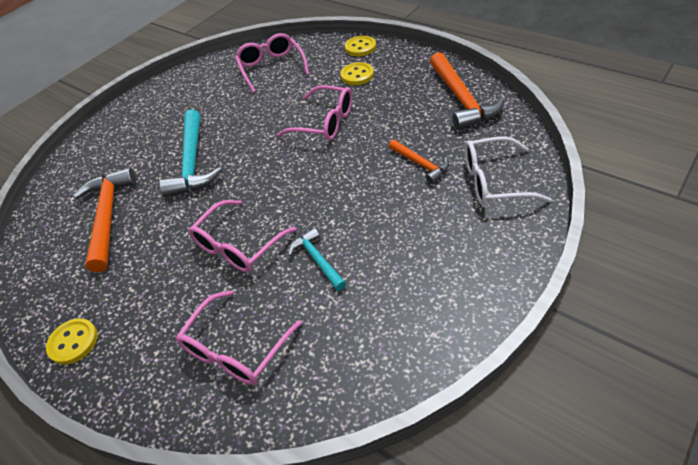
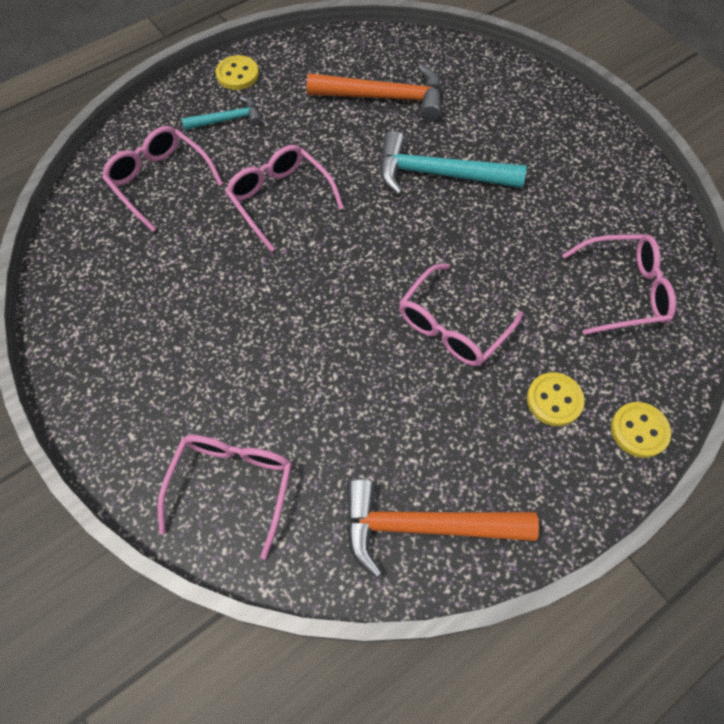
camera: 100 degrees right, 15 degrees up
turquoise hammer [288,228,346,291] -> turquoise hammer moved to [182,96,261,130]
orange hammer [389,140,449,184] -> none
white glasses [465,136,552,205] -> pink glasses [158,435,292,560]

